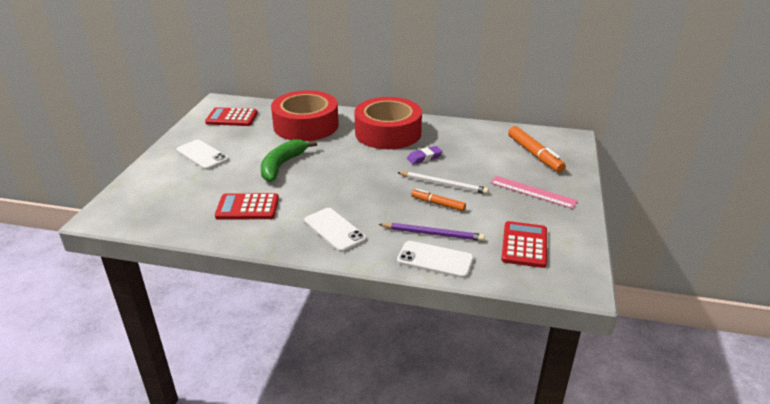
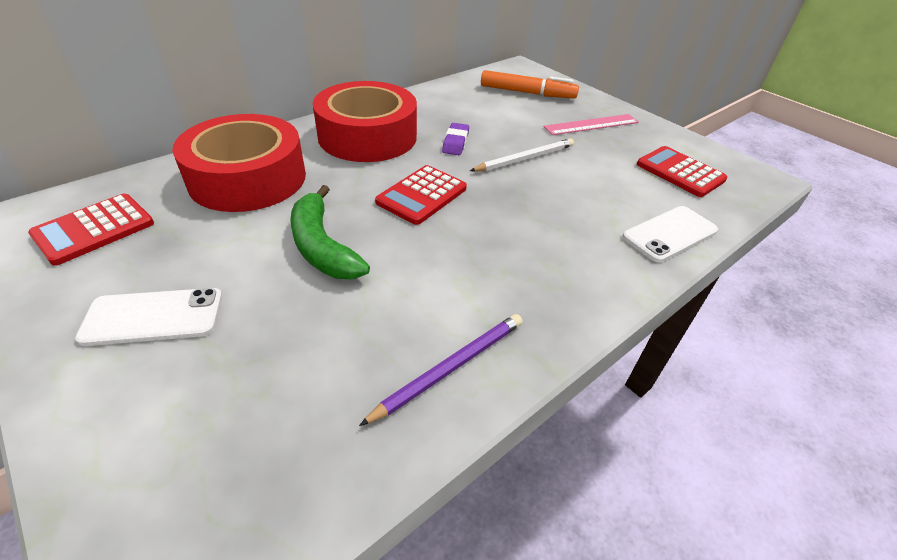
camera: 55 degrees left, 10 degrees up
red calculator [215,193,279,220] -> red calculator moved to [375,165,467,225]
white phone [304,208,366,252] -> none
purple pencil [379,223,485,241] -> purple pencil moved to [359,314,522,426]
orange marker [411,189,466,211] -> none

